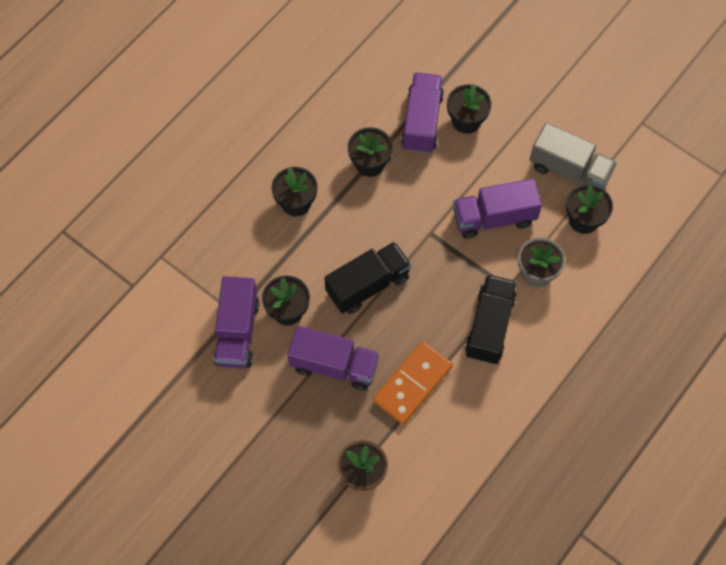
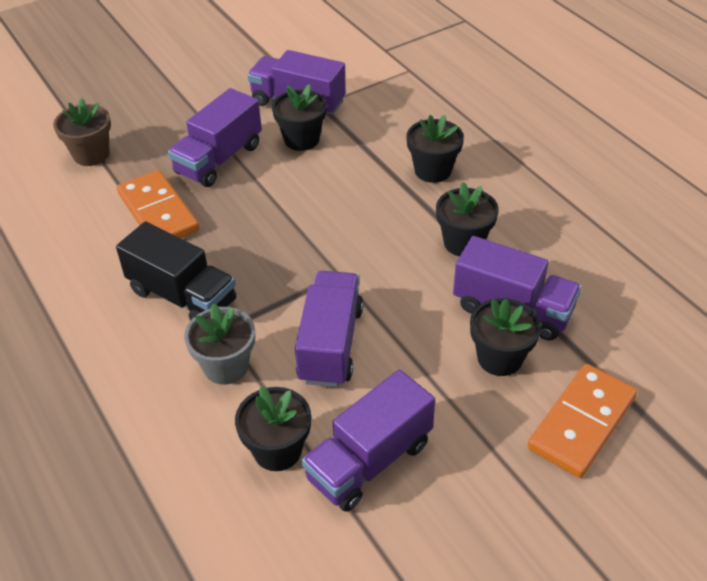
camera: 110 degrees right, 20 degrees down
black truck [325,242,412,314] -> none
grey truck [530,123,617,189] -> purple truck [302,370,435,512]
none -> orange domino [527,364,637,478]

